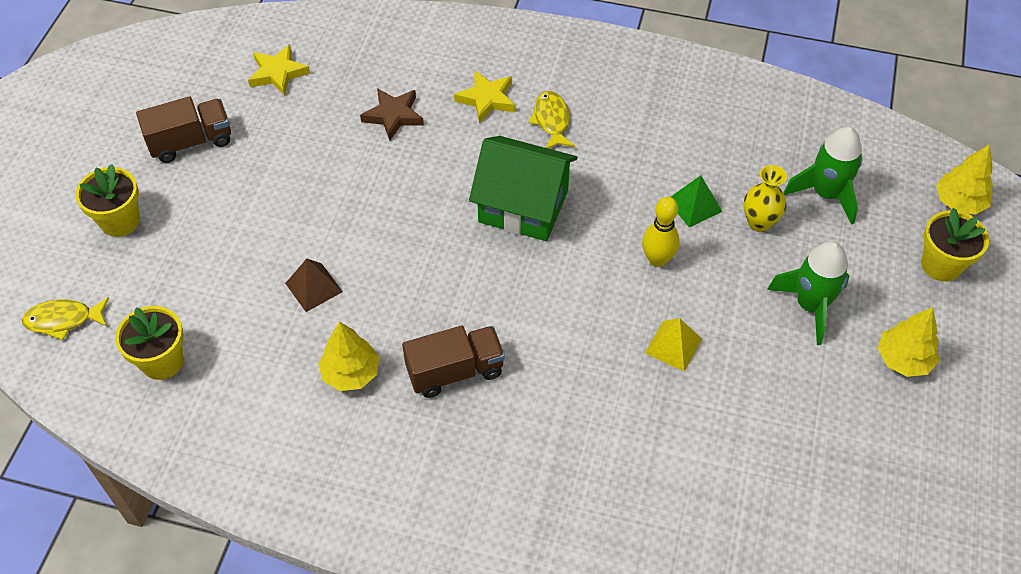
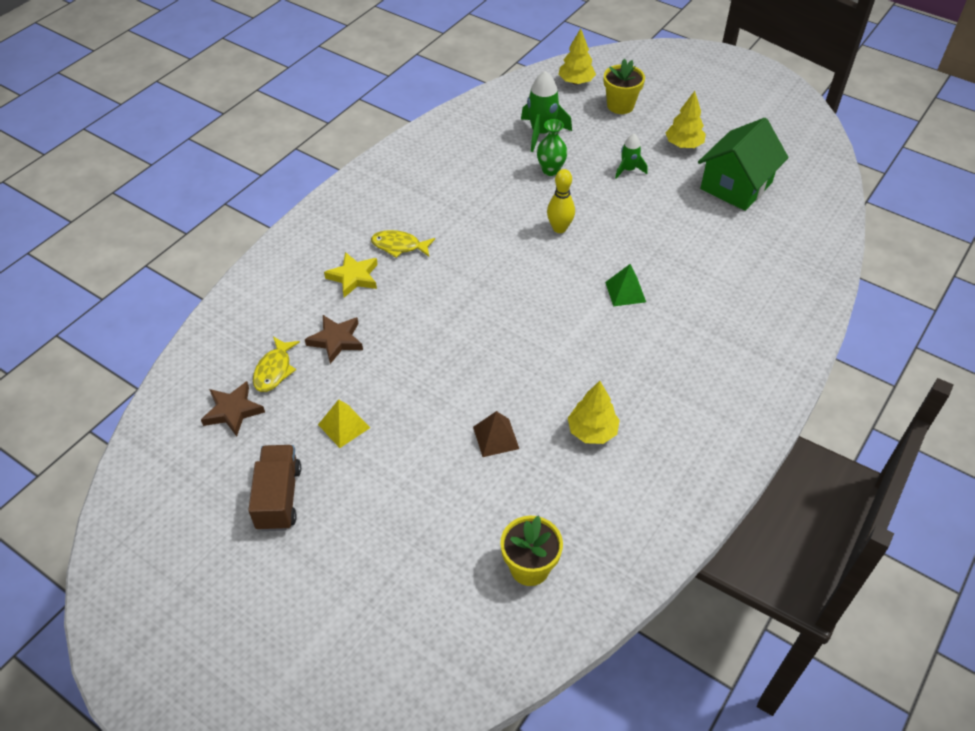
camera: 70 degrees left, 5 degrees down
yellow fish [22,297,109,340] -> yellow fish moved to [253,337,300,392]
yellow flower pot [75,164,140,237] -> none
yellow star [248,44,310,96] -> brown star [201,381,265,436]
brown truck [402,326,505,398] -> none
green house [469,136,578,241] -> green house moved to [698,118,789,211]
yellow pyramid [645,318,702,372] -> yellow pyramid moved to [318,399,370,448]
green pyramid [671,175,722,228] -> green pyramid moved to [605,264,646,306]
yellow vase [744,165,787,232] -> green vase [537,119,568,176]
green rocket [767,241,849,345] -> green rocket [615,134,647,179], size x0.60

